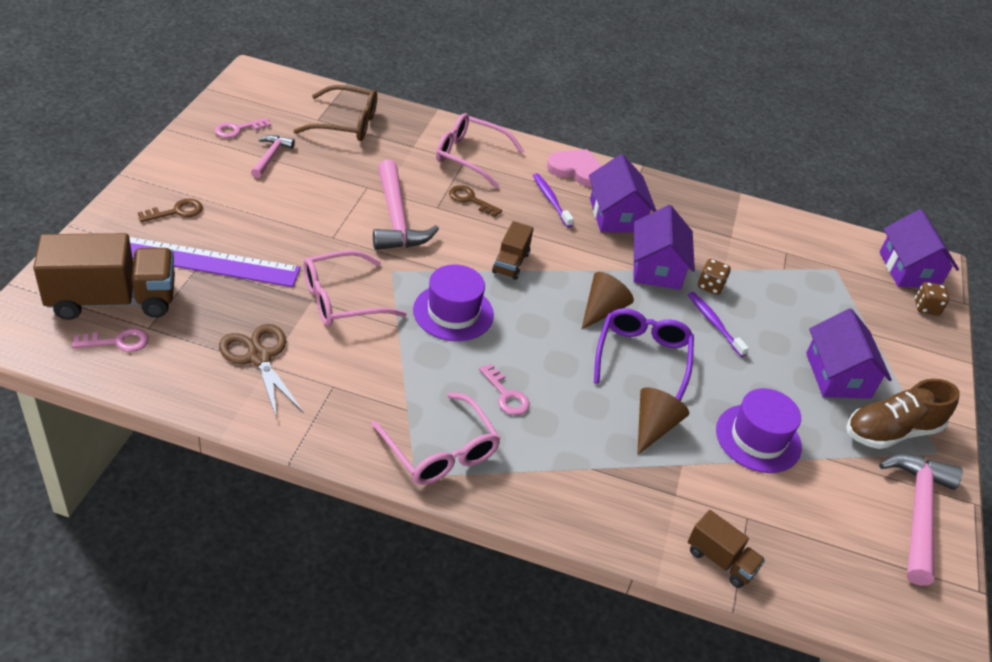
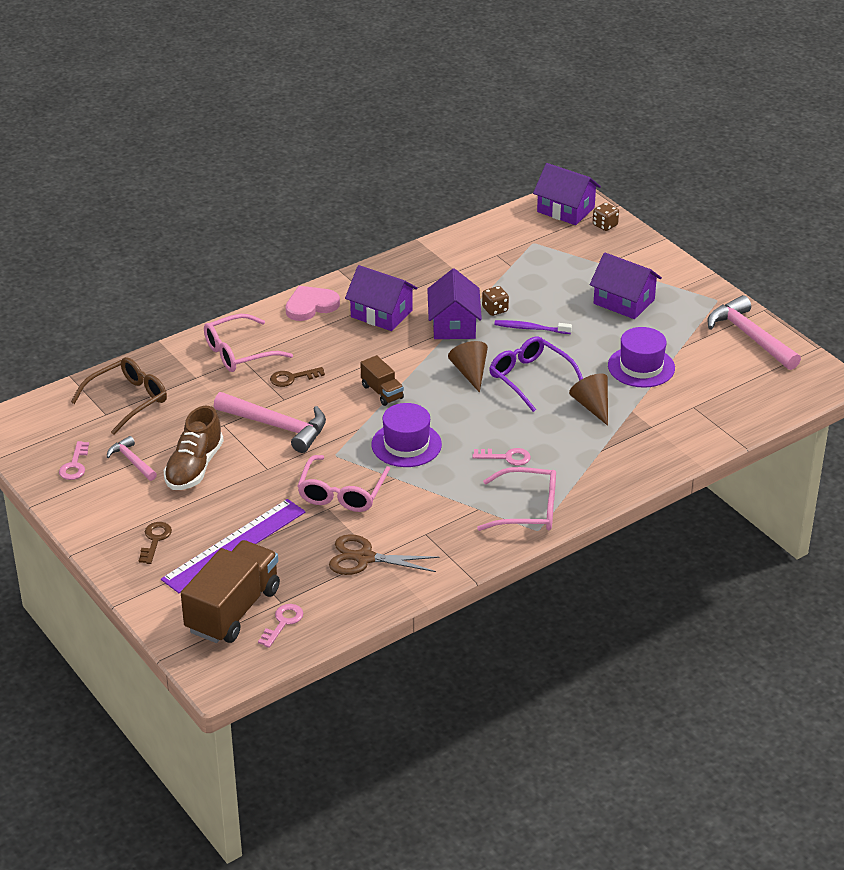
camera: 45 degrees left, 5 degrees down
purple toothbrush [533,173,574,227] -> none
purple house [634,205,695,290] -> purple house turned 45 degrees clockwise [427,269,482,339]
brown truck [688,510,765,588] -> none
brown shoe [846,379,960,449] -> brown shoe moved to [164,406,224,490]

